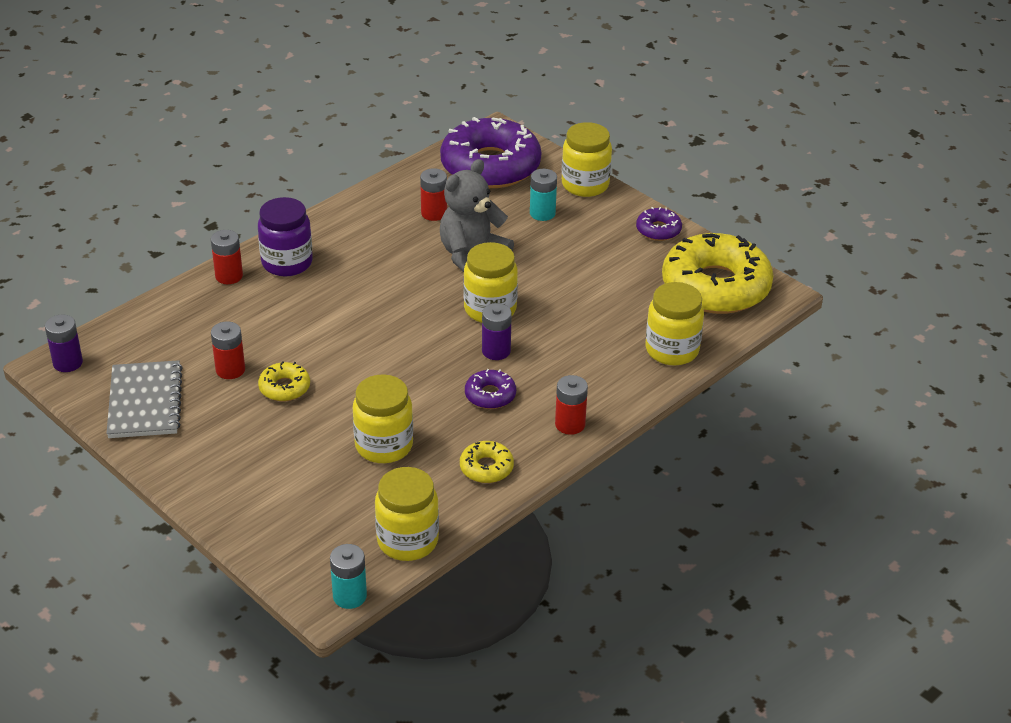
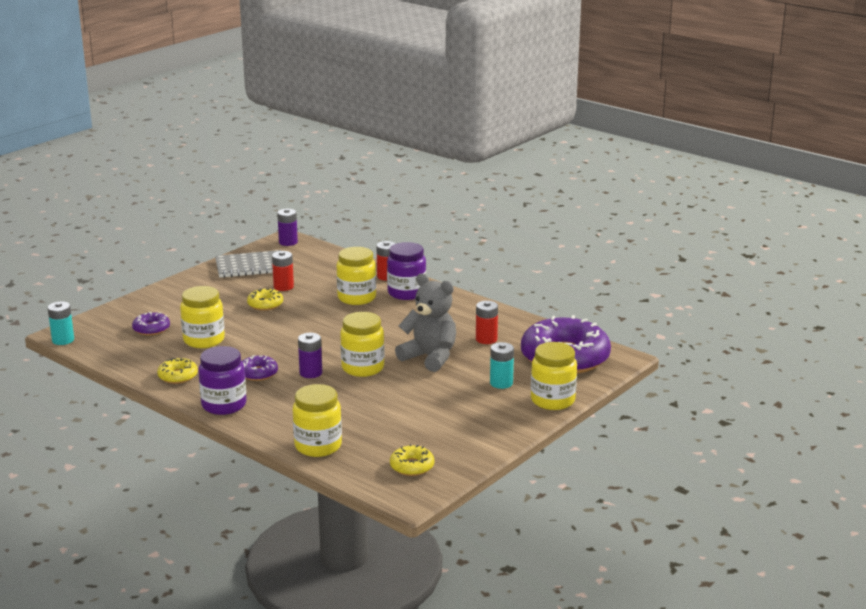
camera: 85 degrees right, 15 degrees down
yellow jar [375,467,439,561] -> yellow jar moved to [337,247,376,305]
red battery [555,375,588,435] -> purple jar [198,346,247,415]
purple donut [636,207,682,241] -> purple donut moved to [132,312,170,335]
yellow donut [662,233,774,314] -> yellow donut [390,444,434,476], size x0.43

